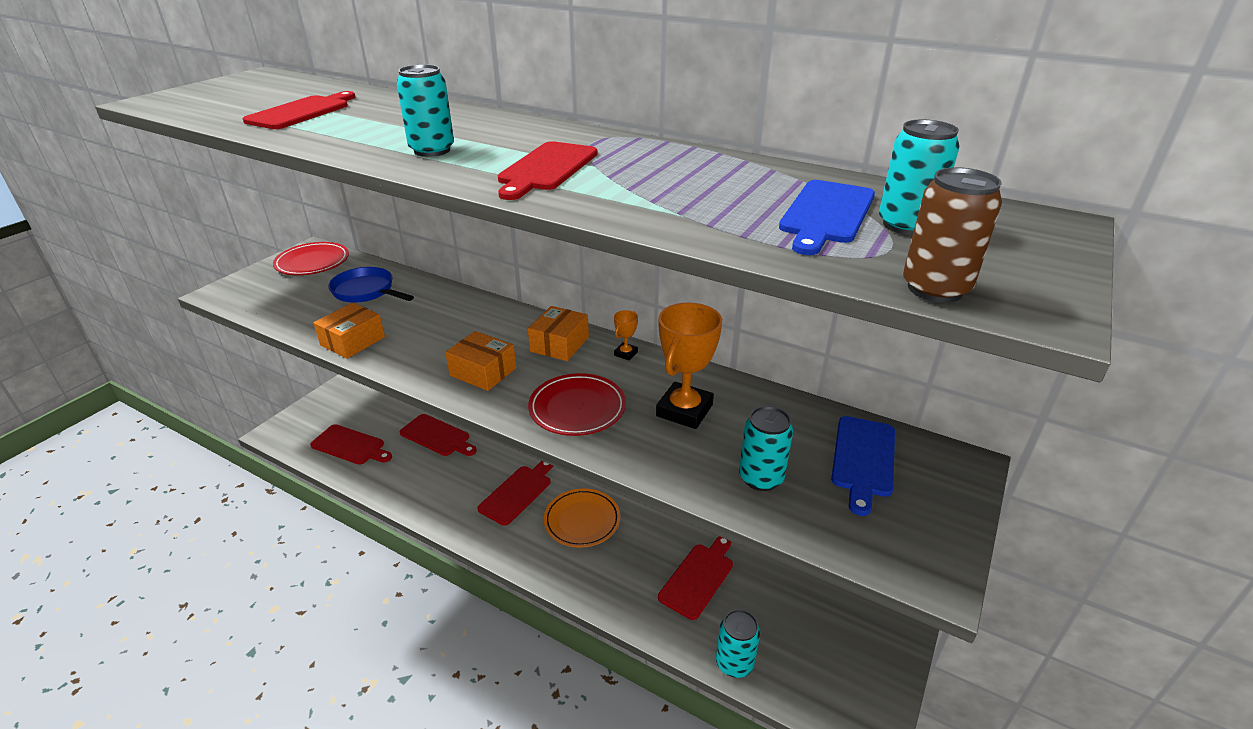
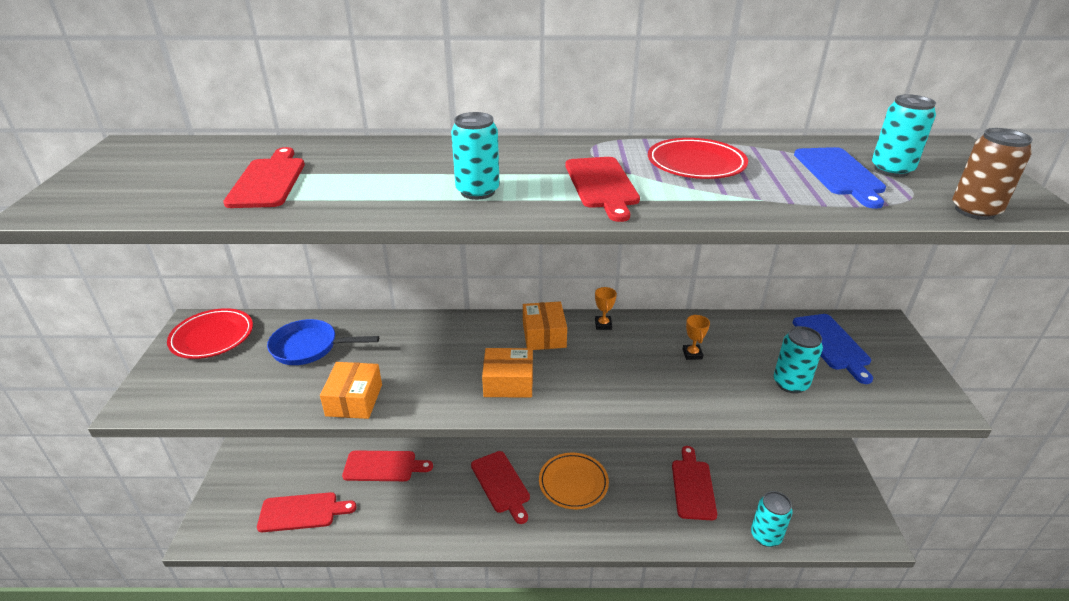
camera: 30 degrees left, 0 degrees up
red cutting board [478,461,553,526] -> red cutting board turned 150 degrees clockwise [471,451,530,524]
red plate [528,373,626,436] -> red plate moved to [648,138,748,179]
orange trophy [656,302,722,429] -> orange trophy [682,315,710,360], size x0.45

